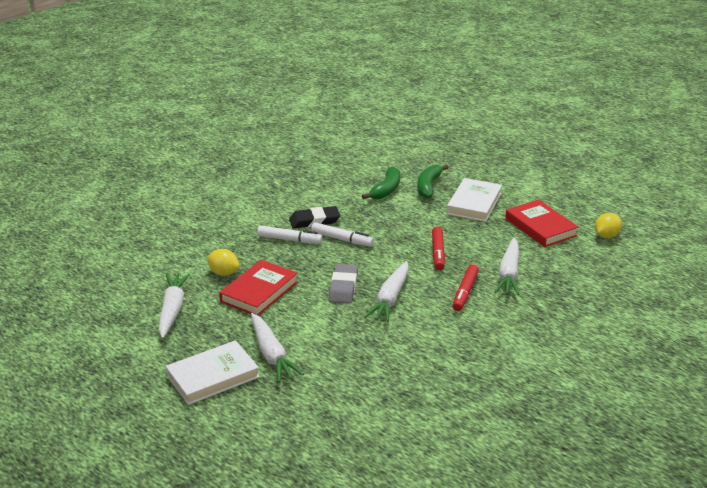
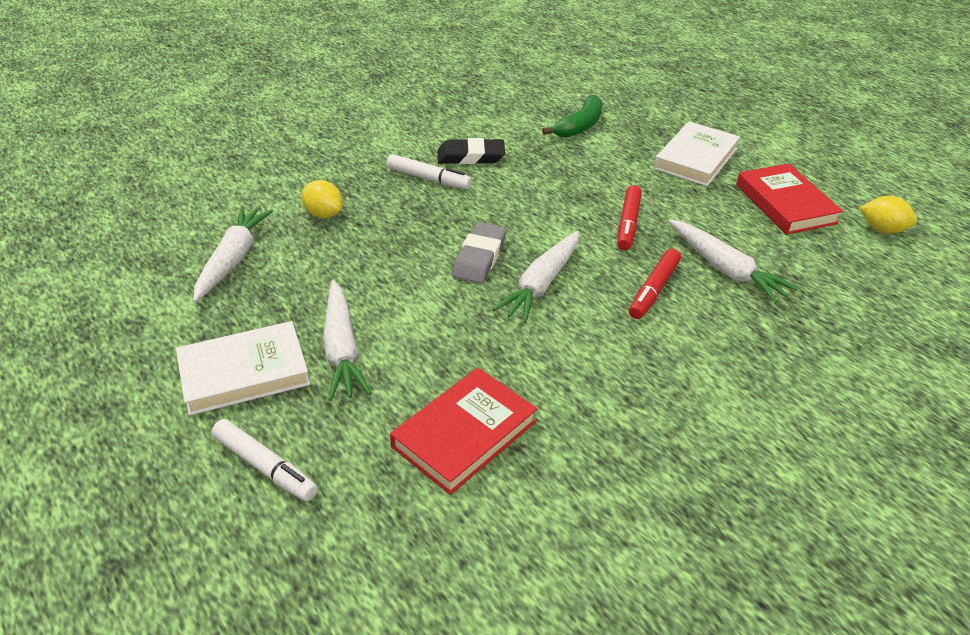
camera: 10 degrees right, 10 degrees up
red book [219,260,298,316] -> red book moved to [390,368,537,495]
white marker [311,222,374,247] -> white marker moved to [212,419,318,501]
green banana [417,164,449,199] -> none
white carrot [495,238,520,295] -> white carrot turned 60 degrees counterclockwise [669,219,798,304]
yellow lemon [595,213,622,238] -> yellow lemon turned 60 degrees clockwise [860,196,917,234]

